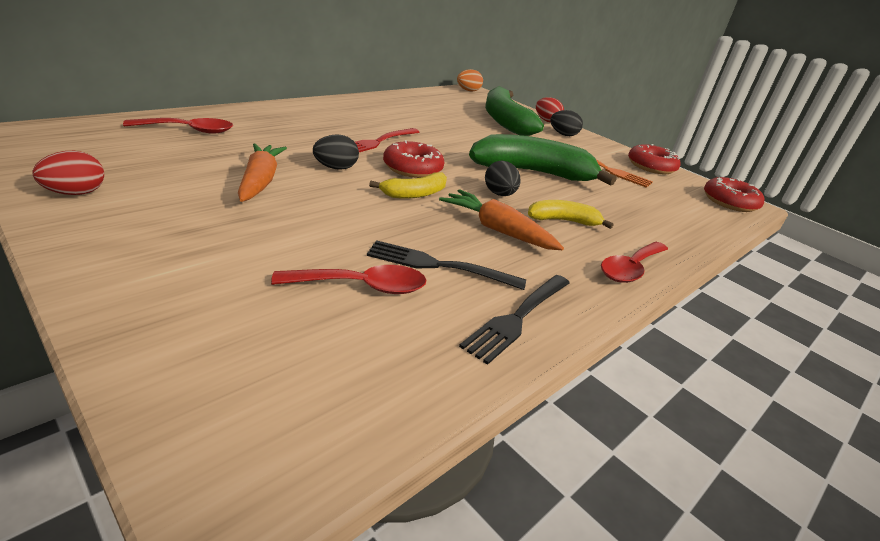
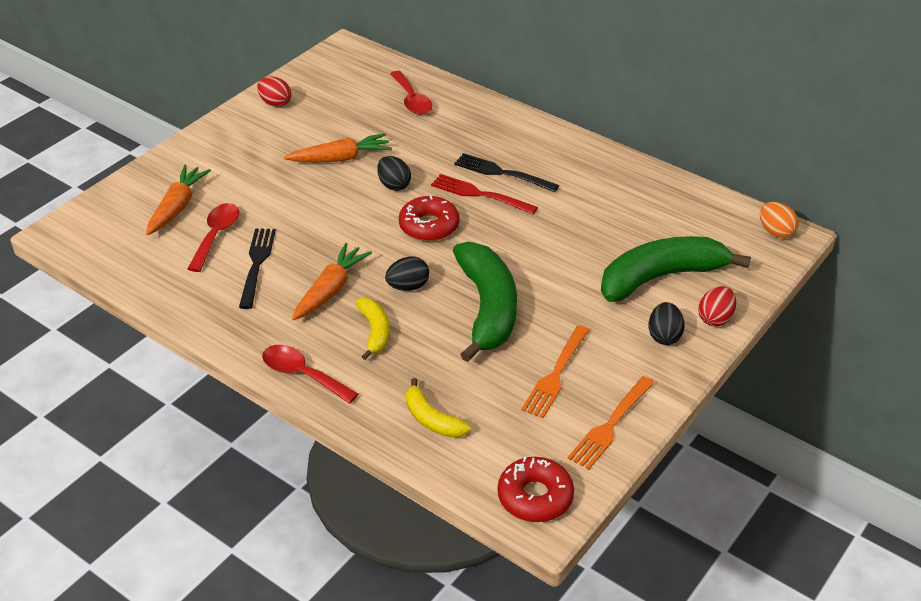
camera: 85 degrees right, 10 degrees up
red spoon [271,265,426,294] -> red spoon turned 150 degrees counterclockwise [188,203,239,272]
yellow banana [369,172,447,199] -> yellow banana moved to [406,378,471,438]
black fork [459,275,570,365] -> black fork moved to [454,153,559,192]
red donut [628,144,680,174] -> orange fork [568,376,655,470]
none -> orange carrot [146,165,211,235]

